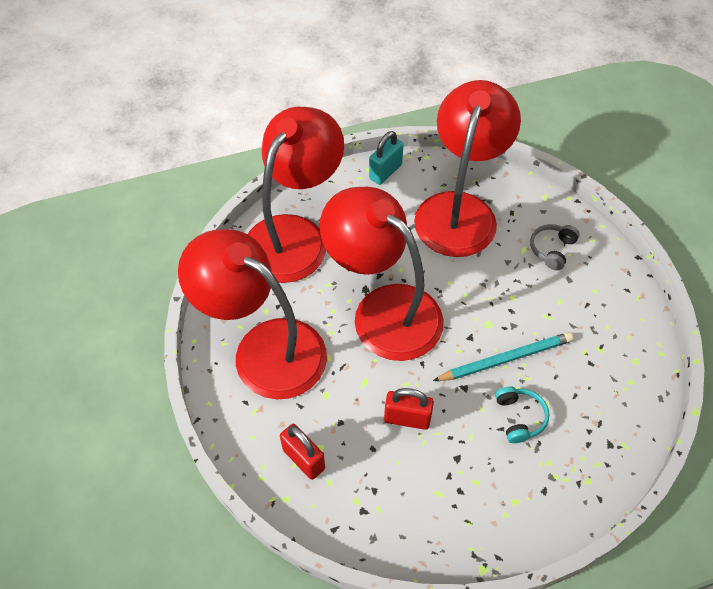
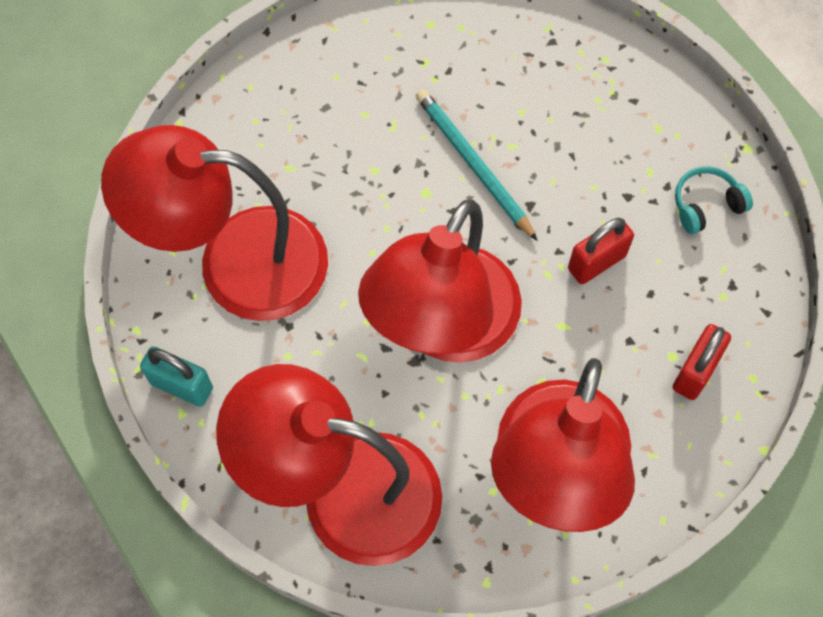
camera: 105 degrees left, 10 degrees up
red padlock [384,388,434,430] -> red padlock turned 60 degrees clockwise [568,218,634,284]
turquoise headphones [495,387,549,443] -> turquoise headphones moved to [675,166,753,234]
grey headphones [530,224,580,270] -> none

